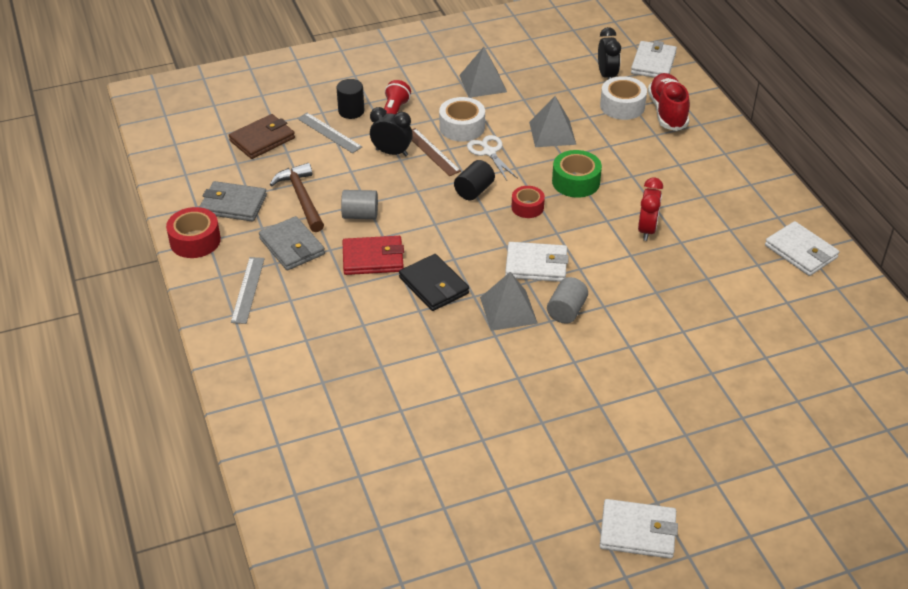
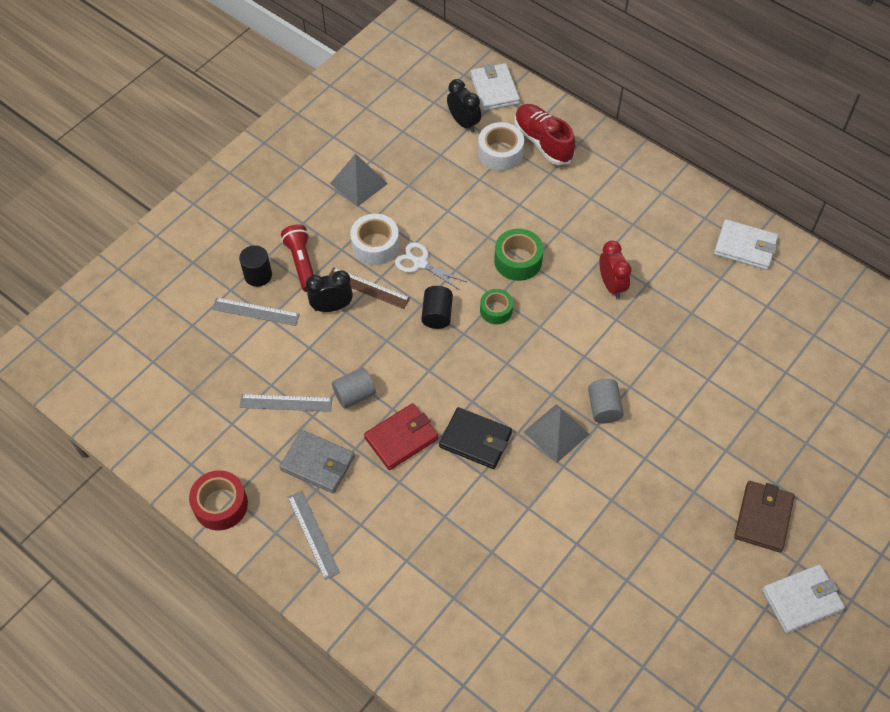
camera: 30 degrees left, 15 degrees up
grey wallet [199,181,267,222] -> none
brown wallet [229,114,295,159] -> brown wallet moved to [734,481,795,552]
brown hammer [269,163,324,232] -> grey ruler [239,394,333,412]
white wallet [505,242,569,282] -> none
red tape [512,186,545,218] -> green tape [480,289,513,324]
grey pyramid [529,96,576,147] -> none

